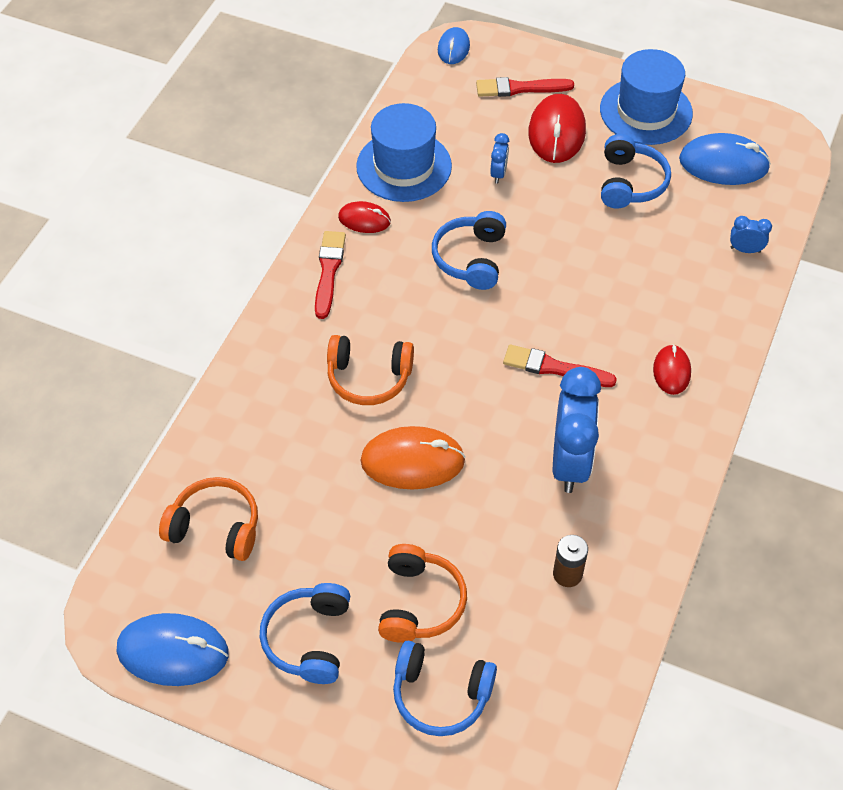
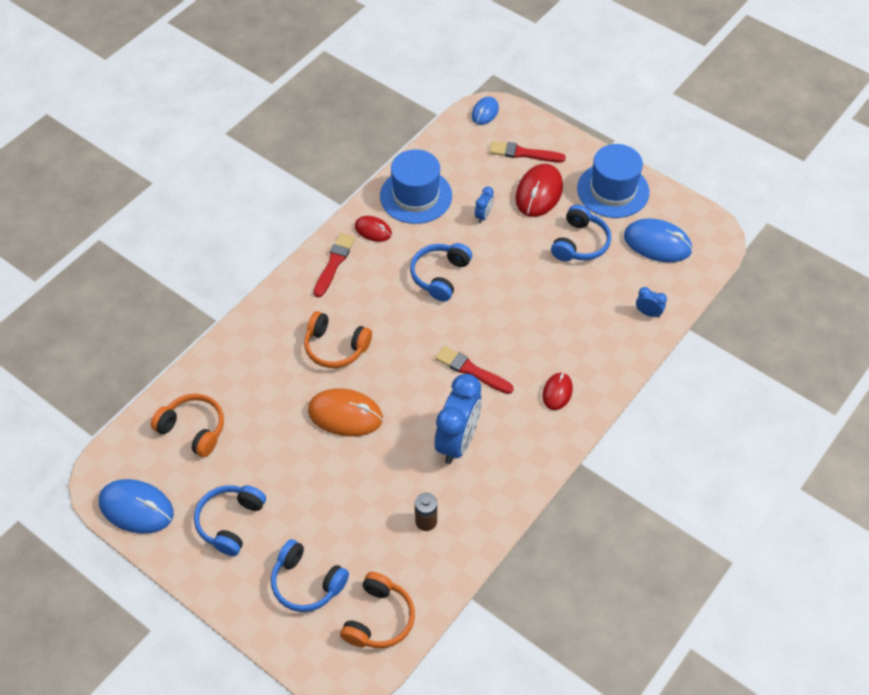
camera: 15 degrees right, 0 degrees up
orange headphones [378,544,467,643] -> orange headphones moved to [340,572,415,648]

